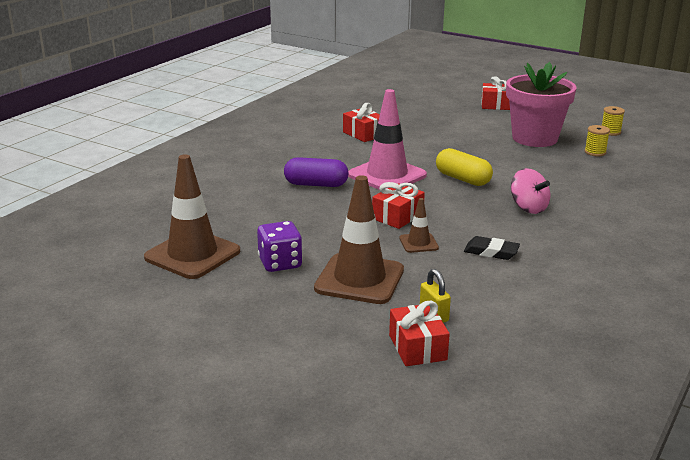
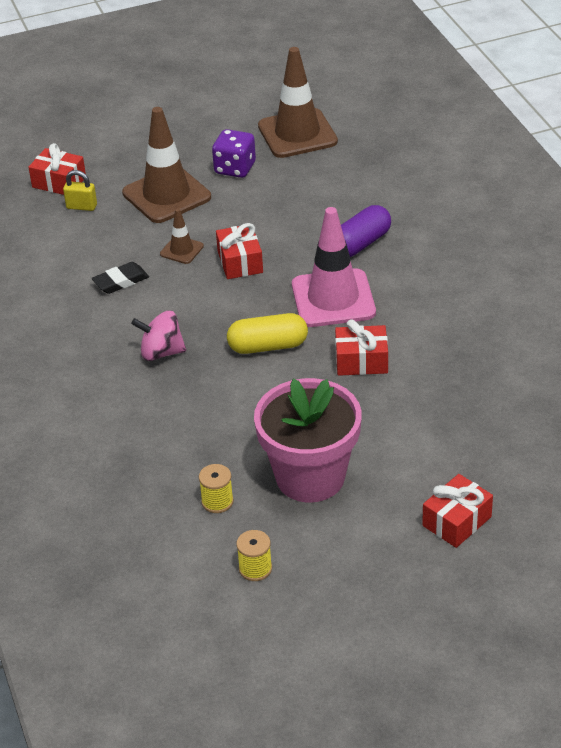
camera: 130 degrees right, 15 degrees up
red gift [343,103,380,142] -> red gift moved to [335,319,388,376]

